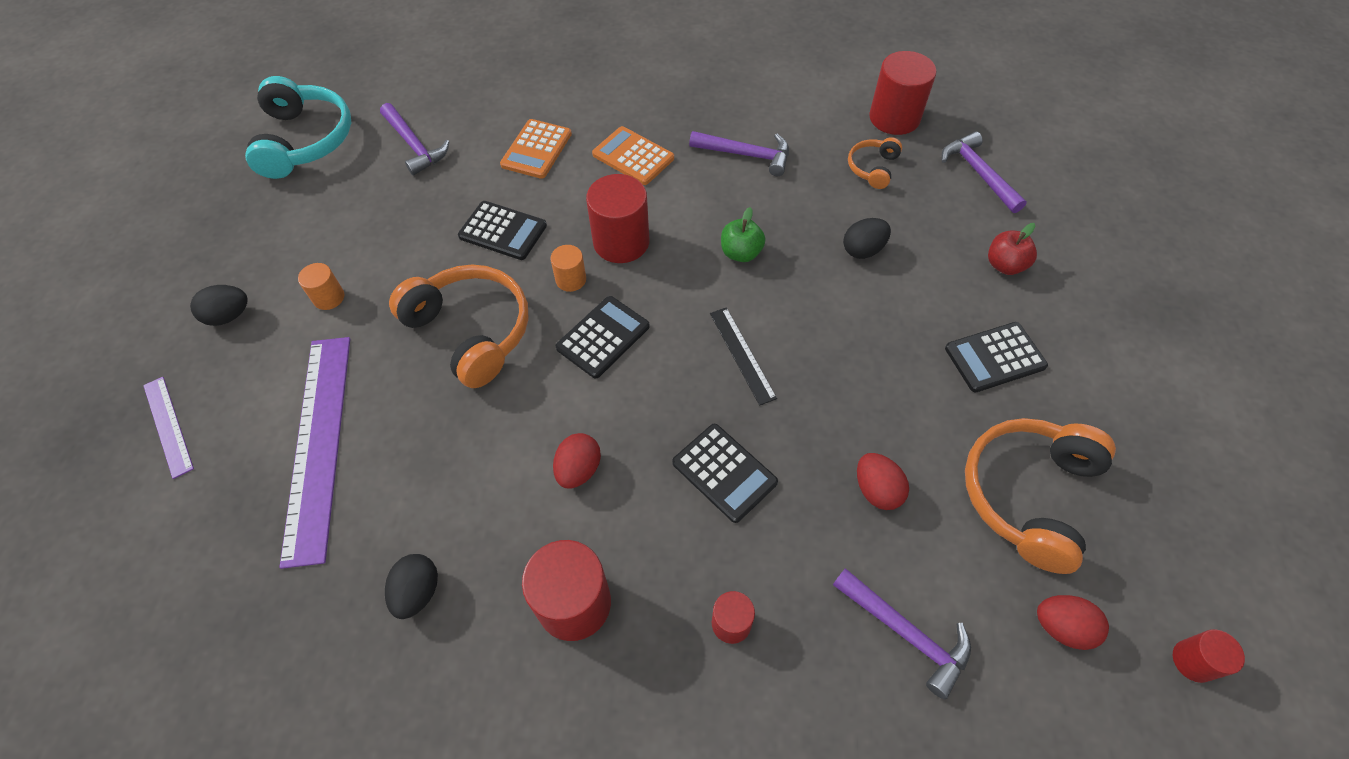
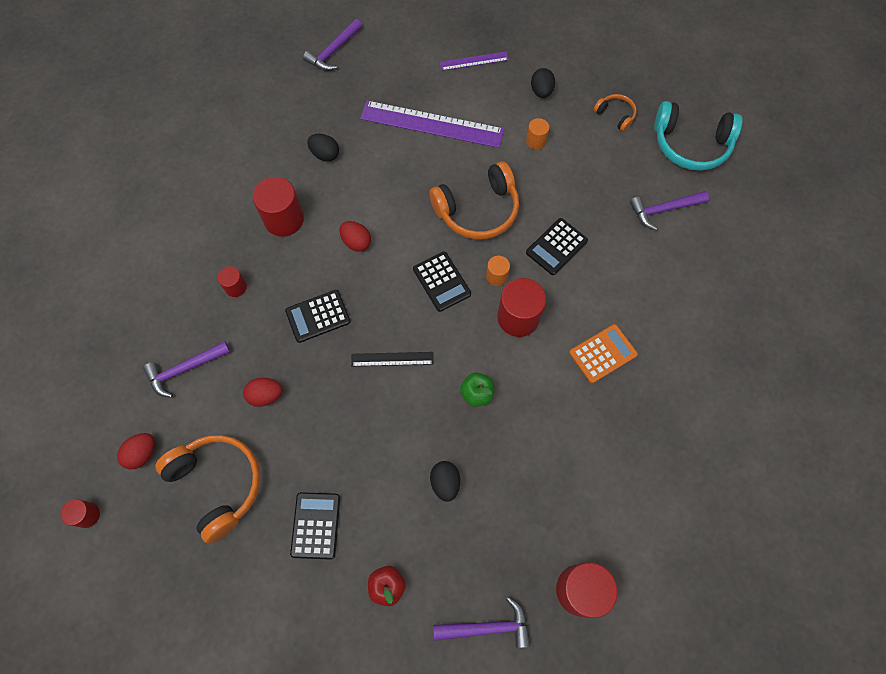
camera: 110 degrees right, 10 degrees up
orange calculator [500,119,572,179] -> none
purple hammer [689,131,789,176] -> purple hammer moved to [303,19,362,71]
orange headphones [848,137,902,189] -> orange headphones moved to [594,94,637,132]

